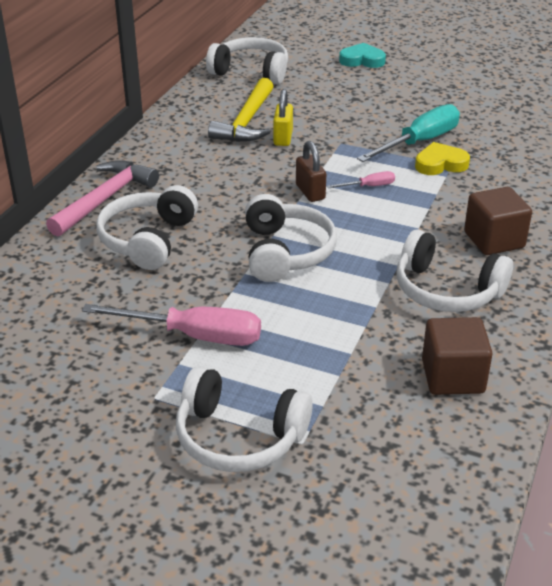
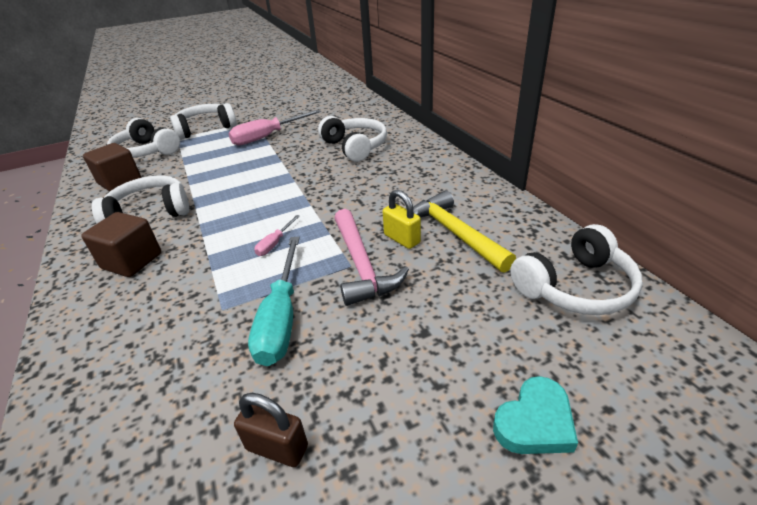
camera: 135 degrees right, 0 degrees up
pink hammer [46,160,159,236] -> pink hammer moved to [334,209,409,306]
white headphones [245,194,337,282] -> white headphones moved to [107,118,180,158]
brown padlock [296,141,326,202] -> brown padlock moved to [234,393,308,467]
yellow heart [415,142,470,175] -> none

